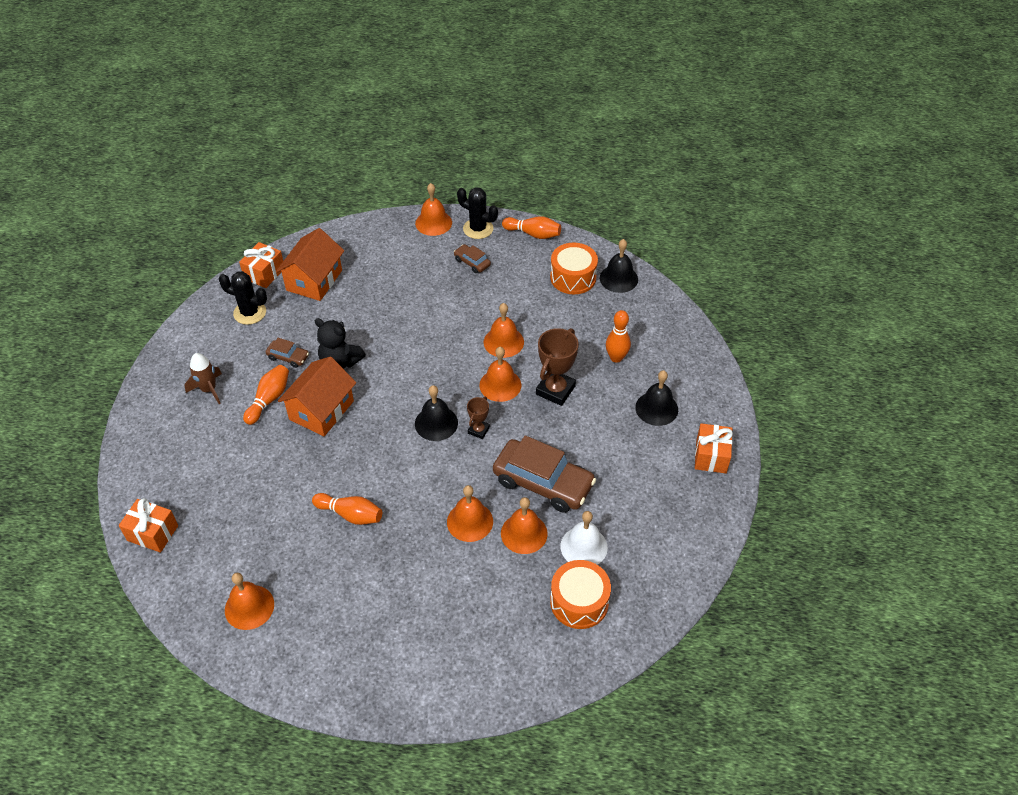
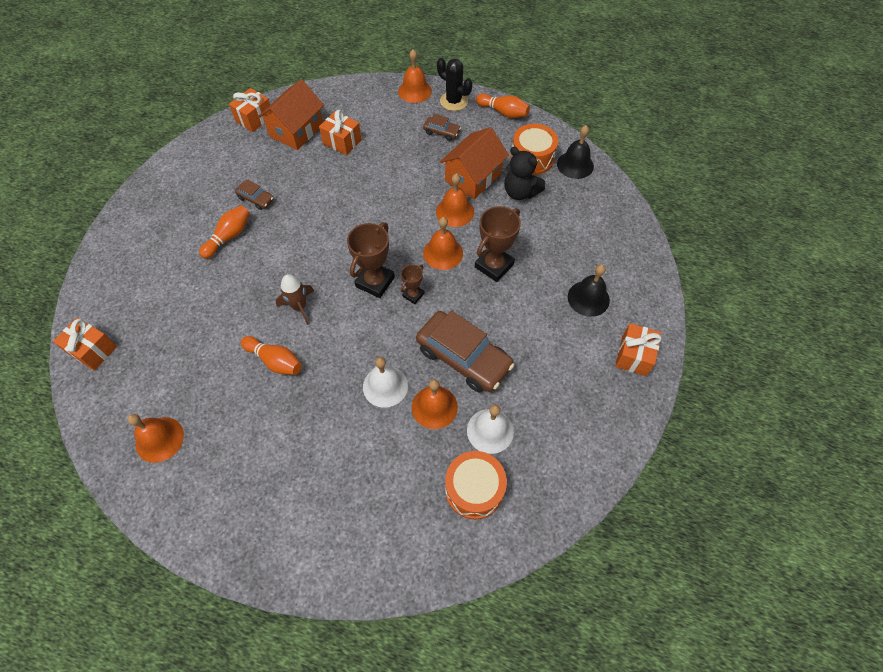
camera: 10 degrees right, 10 degrees up
brown rocket [185,353,222,404] -> brown rocket moved to [276,274,314,325]
black cactus [219,271,267,325] -> none
orange house [278,356,356,436] -> orange house moved to [440,127,509,199]
black teddy bear [315,318,366,369] -> black teddy bear moved to [504,147,545,200]
black bell [415,385,458,441] -> brown trophy [347,222,395,298]
orange bell [447,485,493,542] -> white bell [363,357,408,408]
brown car [454,244,491,273] -> brown car turned 150 degrees clockwise [423,114,461,141]
orange bowling pin [606,310,631,363] -> none
none -> orange gift [319,110,362,156]

